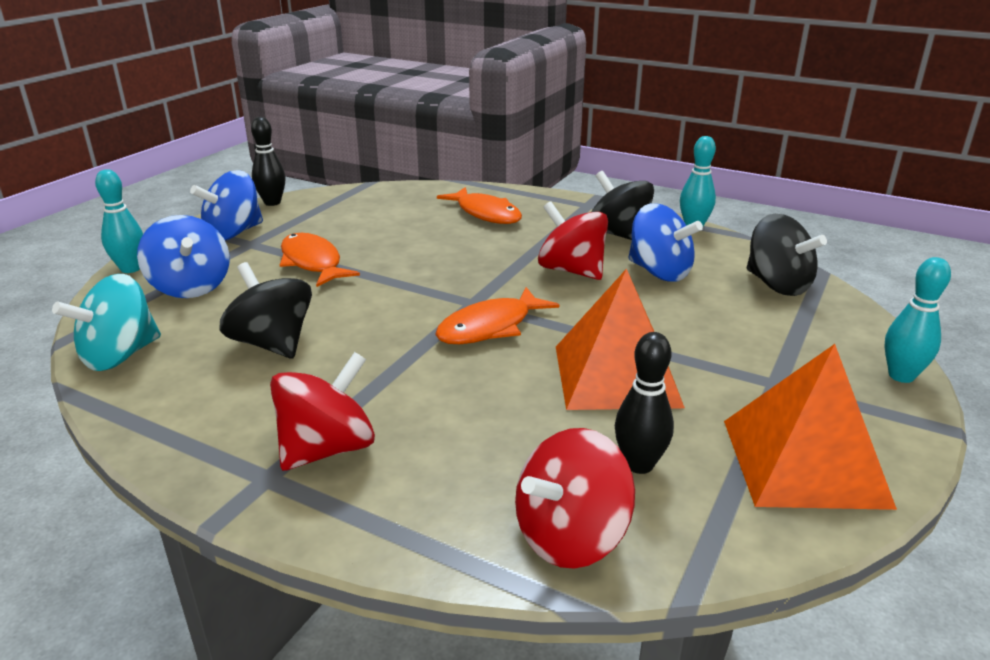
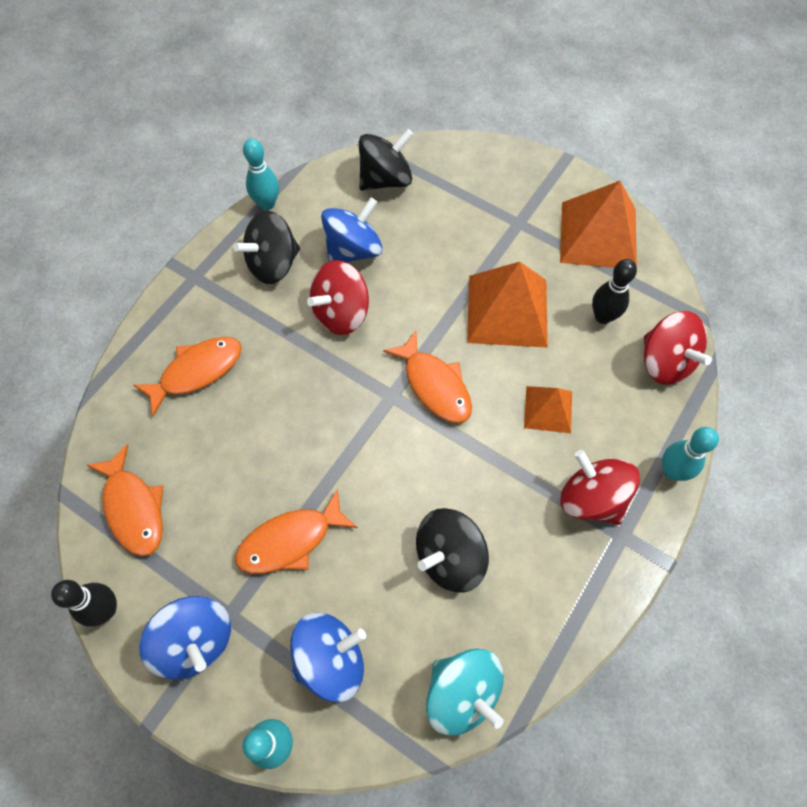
camera: 85 degrees left, 35 degrees up
turquoise bowling pin [884,257,951,383] -> turquoise bowling pin moved to [662,427,719,481]
none -> orange fish [87,444,163,557]
none -> orange pyramid [524,386,572,433]

